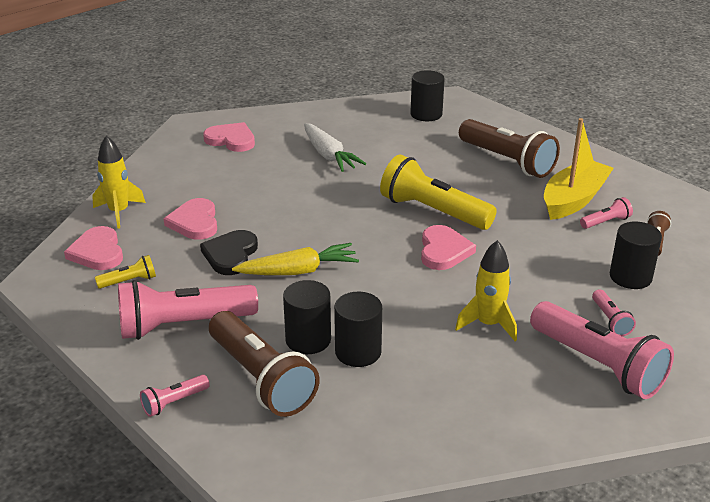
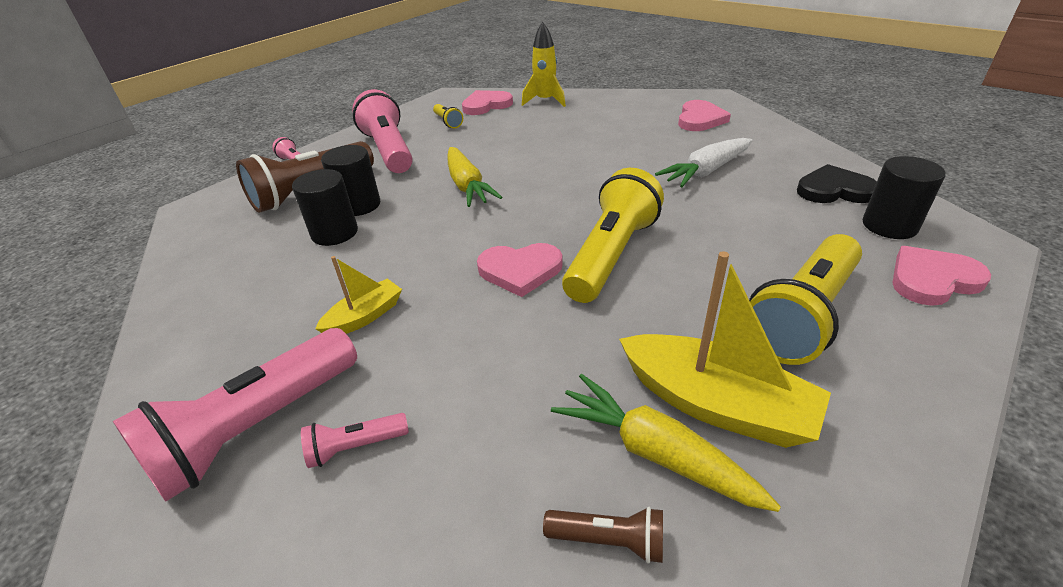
camera: 85 degrees right, 5 degrees up
pink heart [163,198,217,240] -> pink heart moved to [893,246,991,306]
black heart [200,230,258,275] -> black heart moved to [797,164,877,203]
yellow rocket [455,240,517,341] -> yellow boat [315,256,402,334]
brown flashlight [459,119,560,178] -> yellow flashlight [749,234,862,365]
pink flashlight [580,197,633,229] -> yellow carrot [551,374,781,512]
black cylinder [610,222,662,289] -> none

